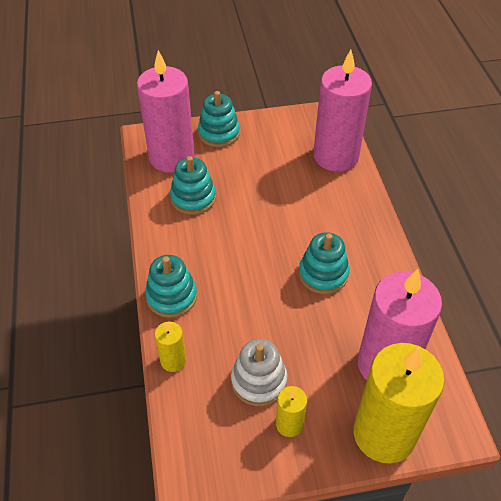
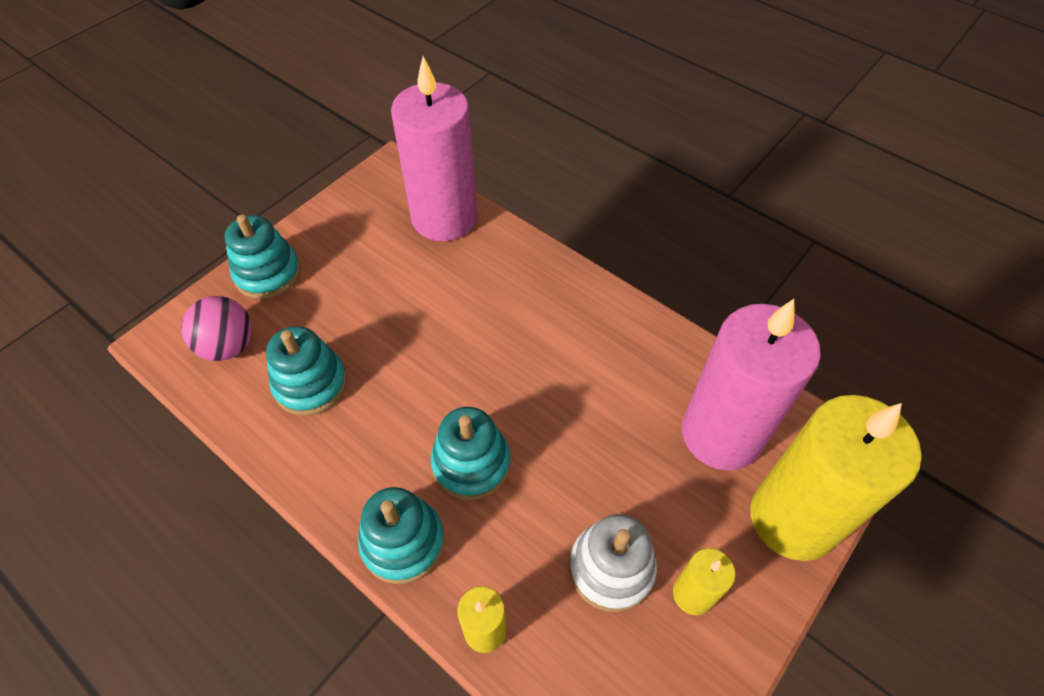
camera: 40 degrees left, 5 degrees up
pink candle [137,50,195,173] -> pink ball [181,296,252,361]
turquoise stacking toy [299,232,349,294] -> turquoise stacking toy moved to [431,407,510,500]

